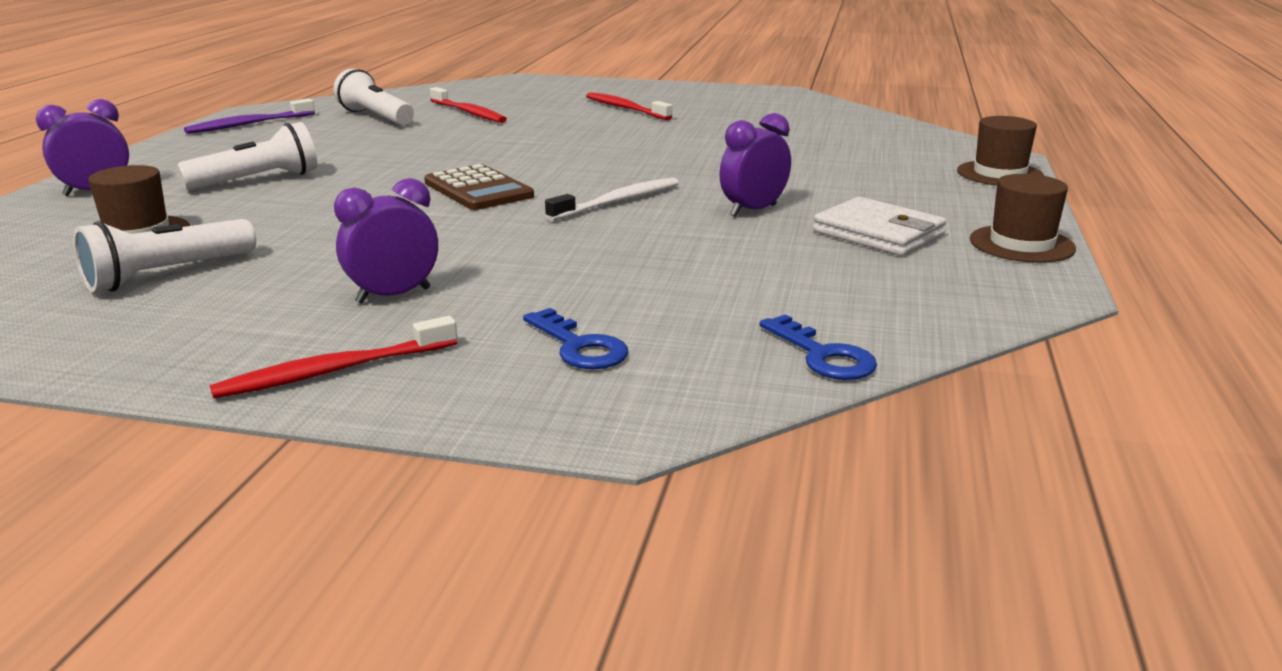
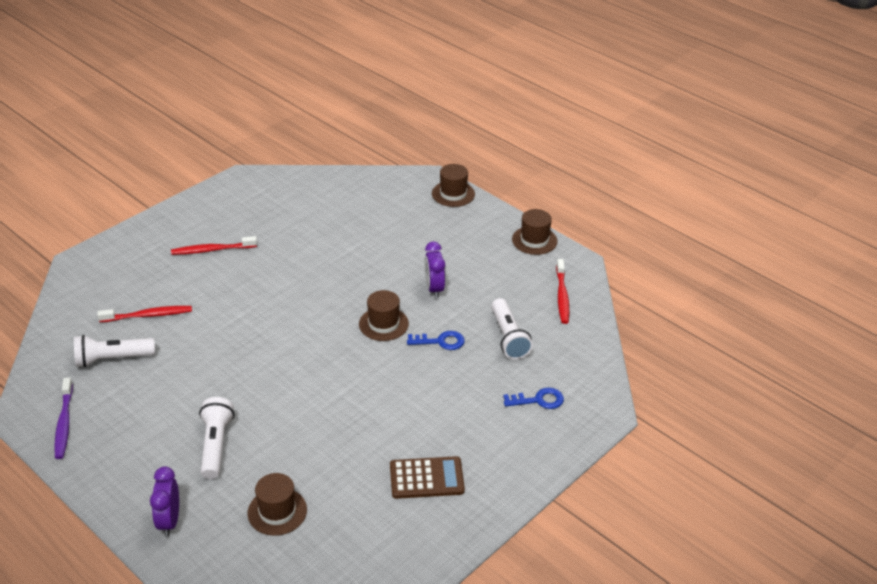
camera: 60 degrees left, 15 degrees up
white flashlight [73,219,256,292] -> white flashlight moved to [491,298,533,360]
red toothbrush [210,316,457,398] -> red toothbrush moved to [556,259,569,324]
purple clock [334,178,438,304] -> none
brown calculator [424,164,534,210] -> brown calculator moved to [390,456,465,499]
white toothbrush [545,178,679,221] -> brown hat [359,290,409,341]
blue key [759,314,877,380] -> blue key moved to [407,331,465,350]
white wallet [813,197,947,256] -> none

